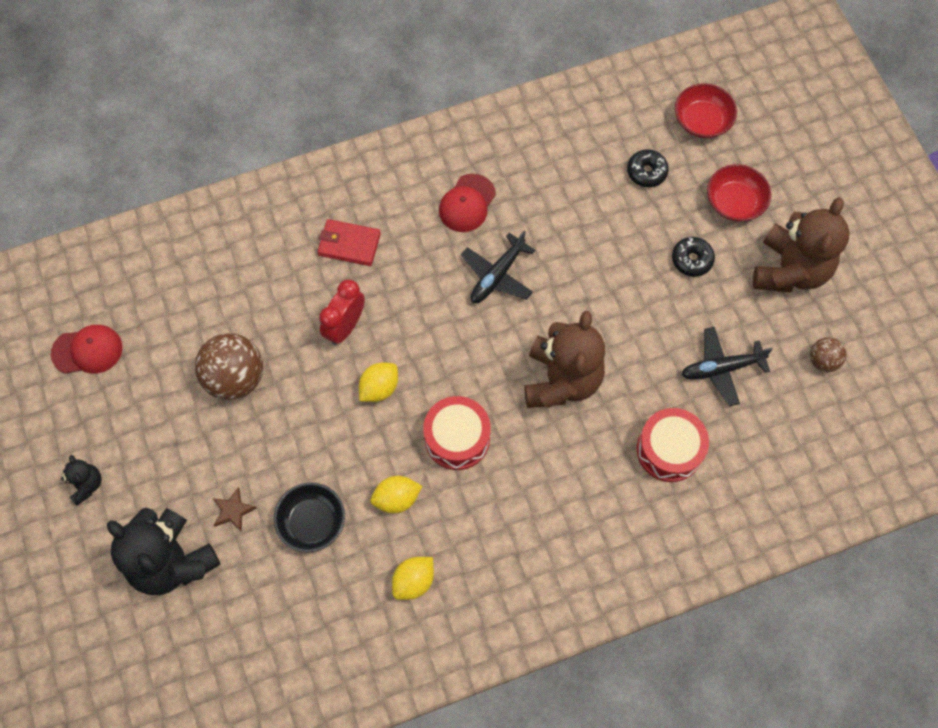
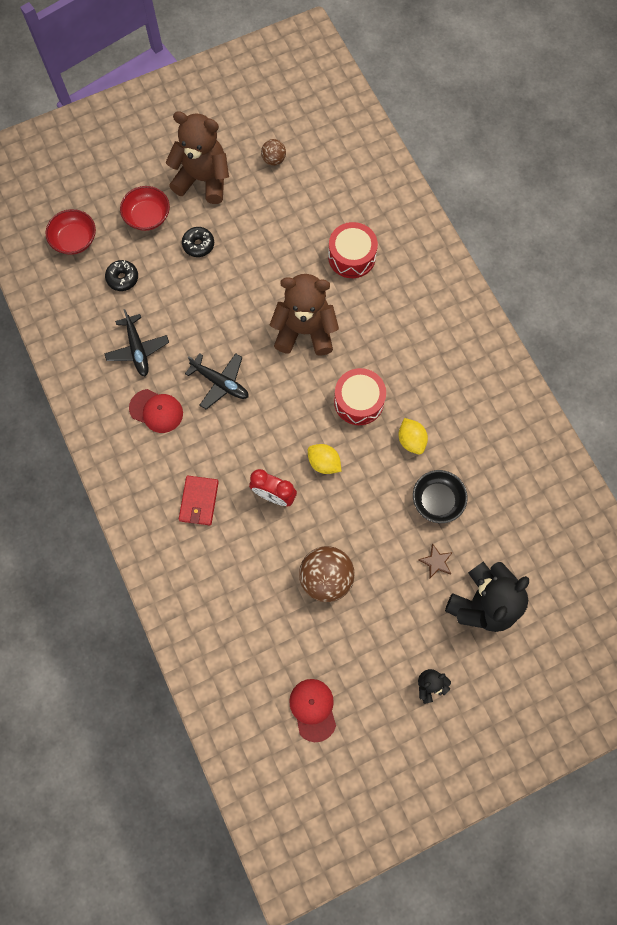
camera: 95 degrees left, 5 degrees up
yellow lemon [392,557,434,600] -> none
black plane [681,327,773,406] -> black plane moved to [104,309,169,376]

